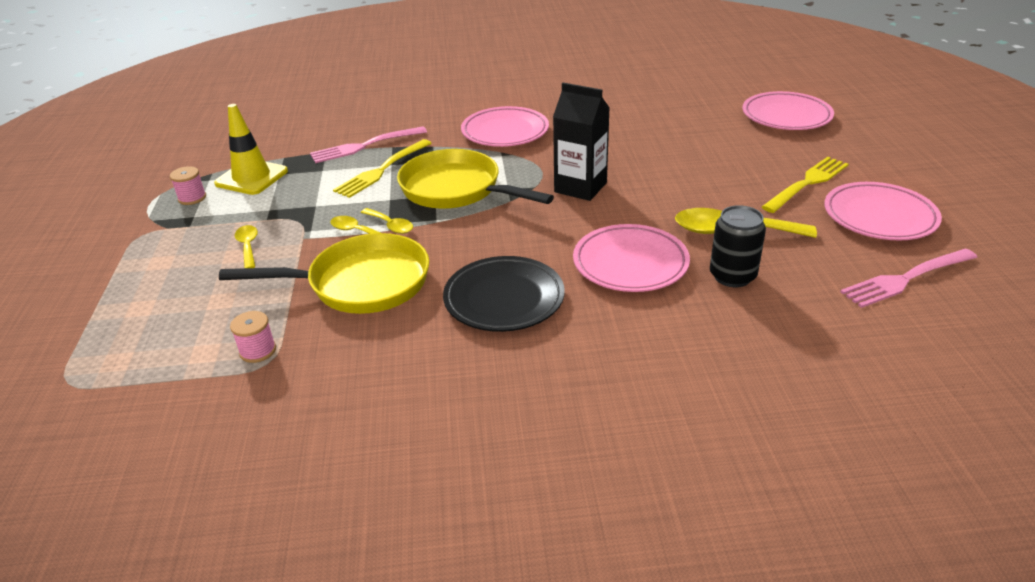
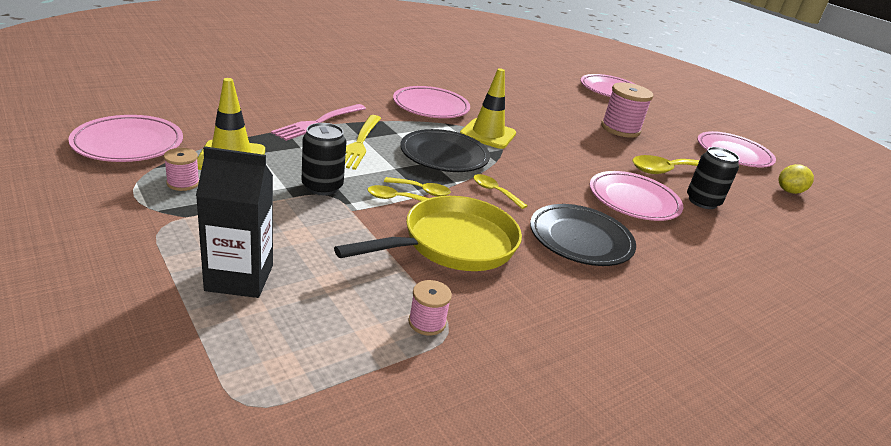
camera: 35 degrees left, 5 degrees down
yellow spoon [235,225,258,268] -> yellow spoon moved to [473,174,527,209]
yellow pan [397,149,554,209] -> black plate [400,129,490,172]
black carton [553,83,610,201] -> black carton moved to [196,146,273,298]
yellow fork [762,157,849,213] -> none
pink fork [840,248,978,308] -> yellow lemon [778,164,814,194]
none -> pink plate [68,115,183,162]
none -> black can [302,123,346,195]
none -> yellow traffic cone [460,68,516,149]
none -> pink spool [601,82,653,138]

